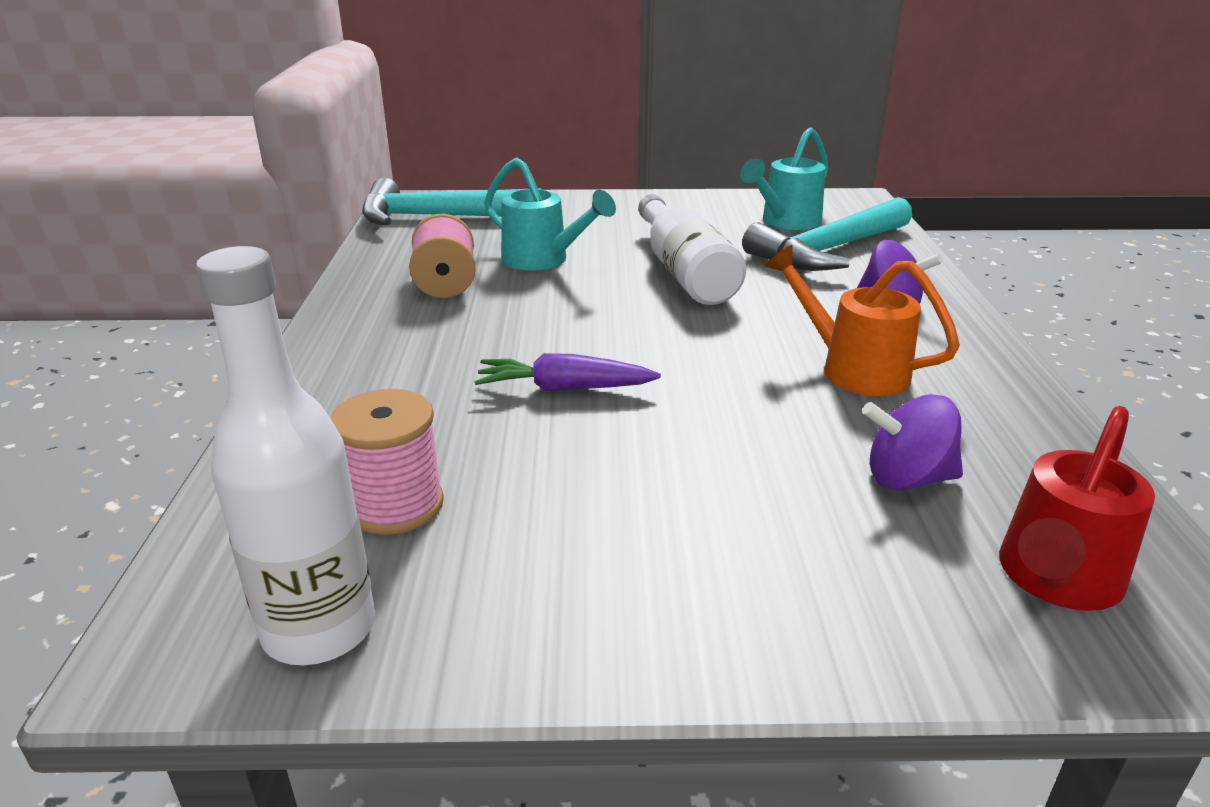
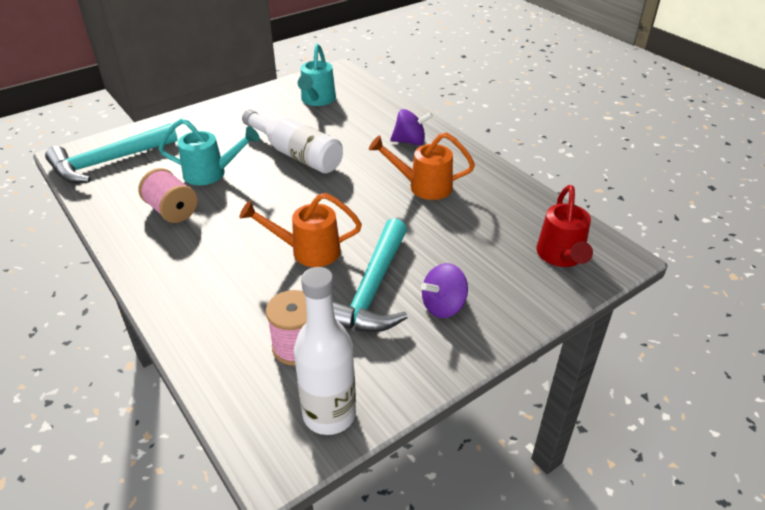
camera: 35 degrees left, 10 degrees up
purple carrot [474,353,661,391] -> orange watering can [239,193,362,267]
turquoise hammer [742,197,912,271] -> turquoise hammer moved to [333,218,408,332]
purple spinning top [862,394,963,490] -> purple spinning top moved to [421,263,468,318]

